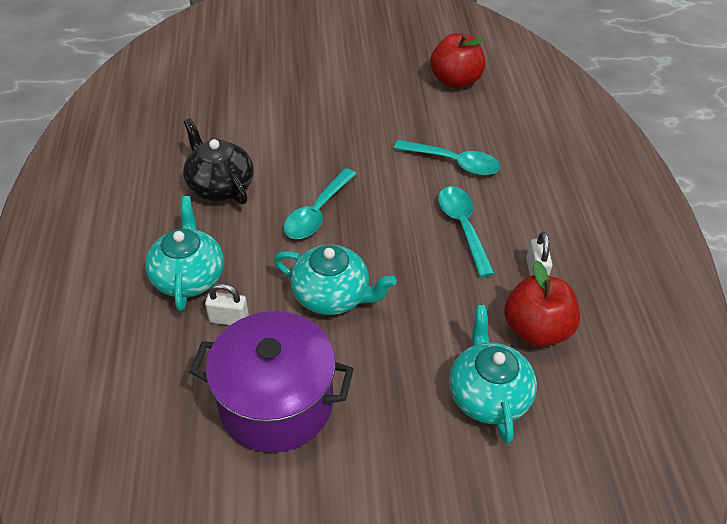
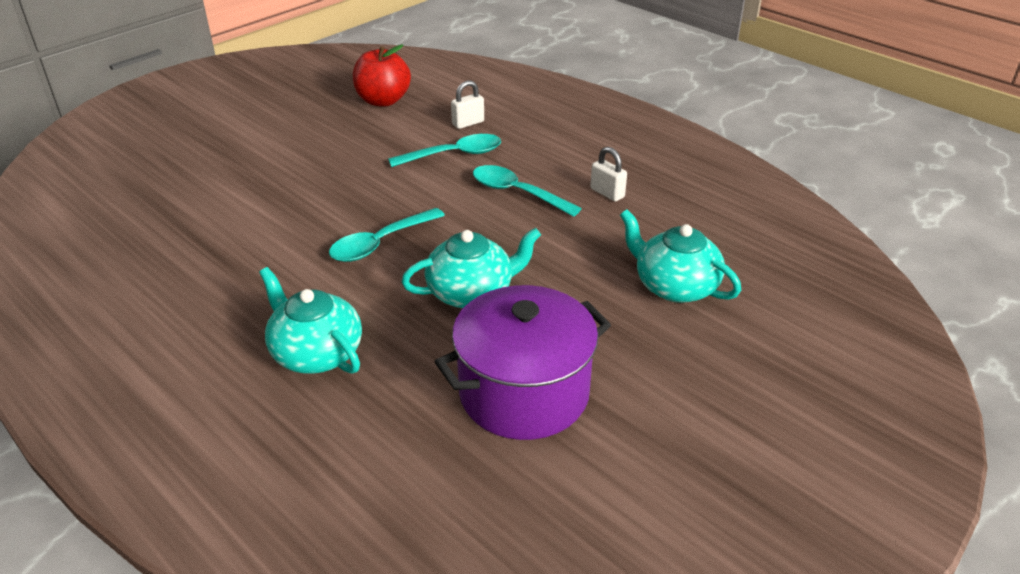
camera: 40 degrees left, 10 degrees down
black teapot [183,118,254,204] -> none
white padlock [205,283,249,325] -> white padlock moved to [451,80,484,129]
turquoise spoon [284,168,356,239] -> turquoise spoon turned 60 degrees clockwise [329,208,445,262]
red apple [504,260,580,347] -> none

